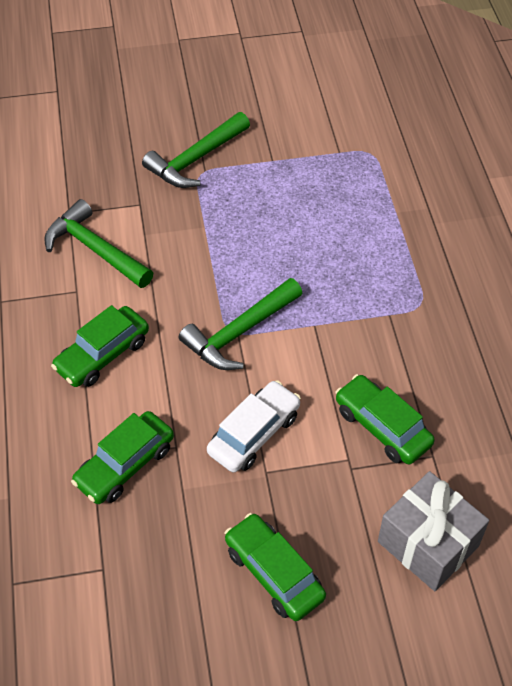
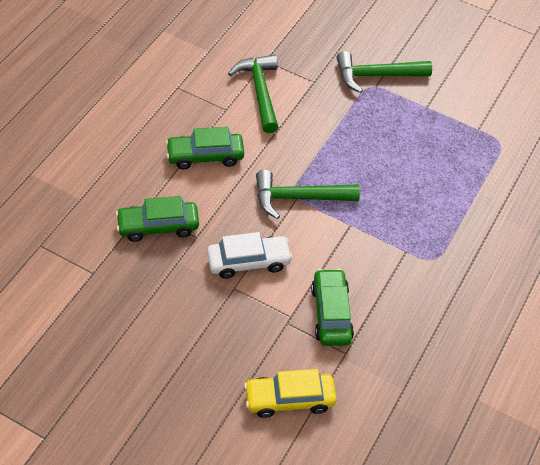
camera: 35 degrees right, 0 degrees up
green car [225,513,326,621] -> none
grey gift [378,471,489,591] -> yellow car [244,369,337,418]

